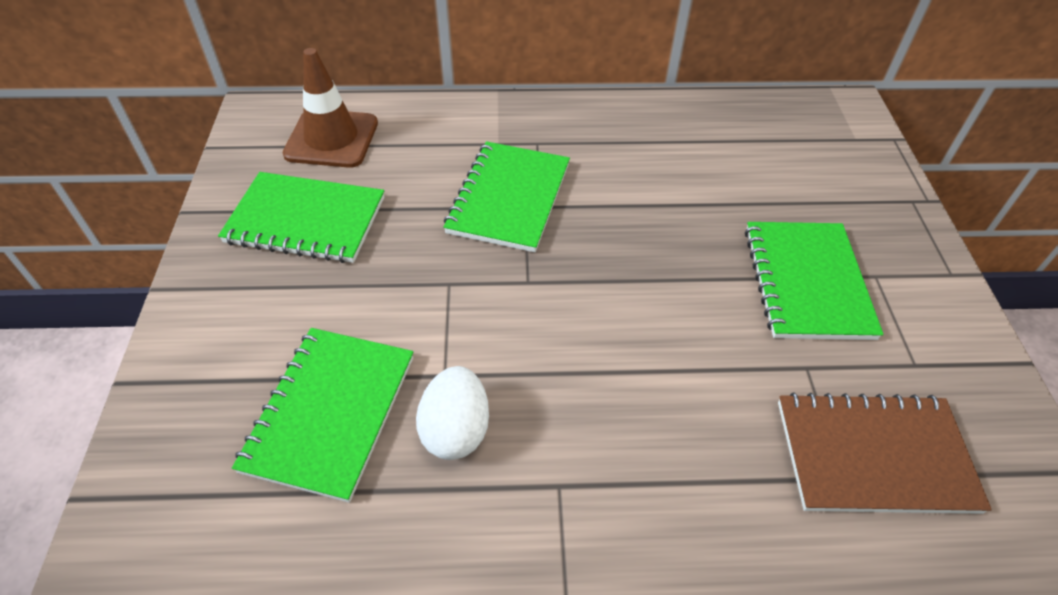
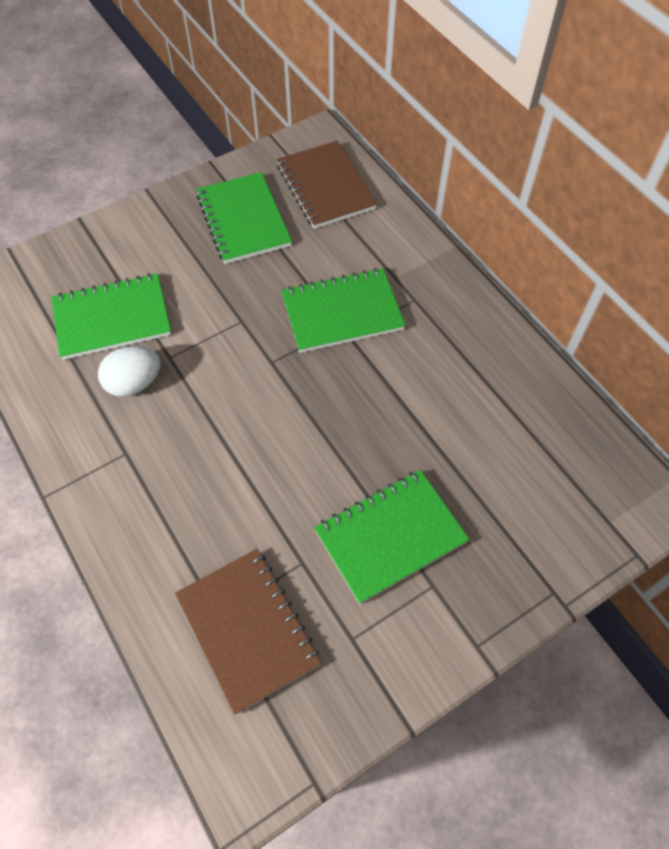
camera: 60 degrees right, 10 degrees up
brown traffic cone [283,48,378,168] -> brown notebook [277,141,377,229]

